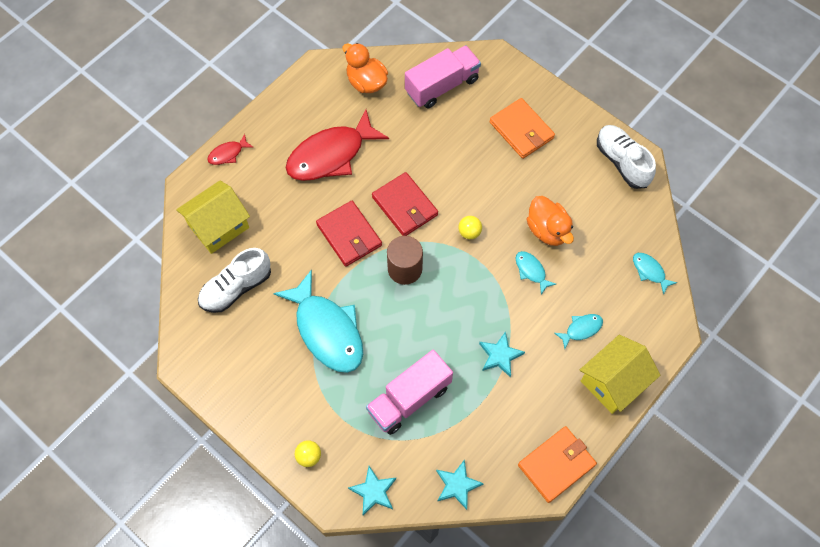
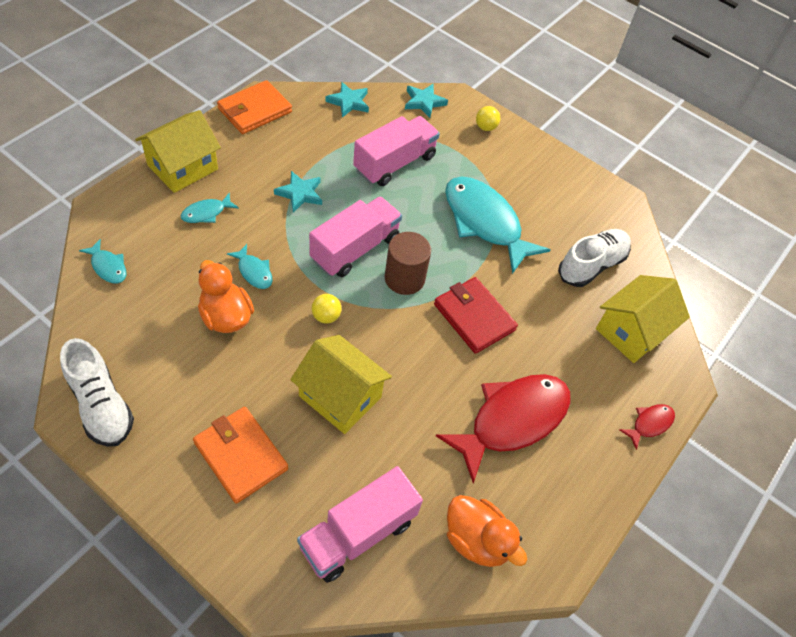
camera: 170 degrees right, 10 degrees down
red wallet [372,172,438,236] -> none
none -> yellow house [290,335,392,434]
none -> pink truck [309,196,402,277]

